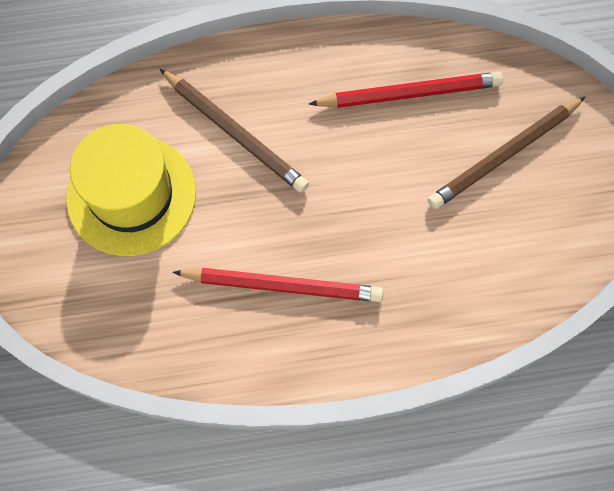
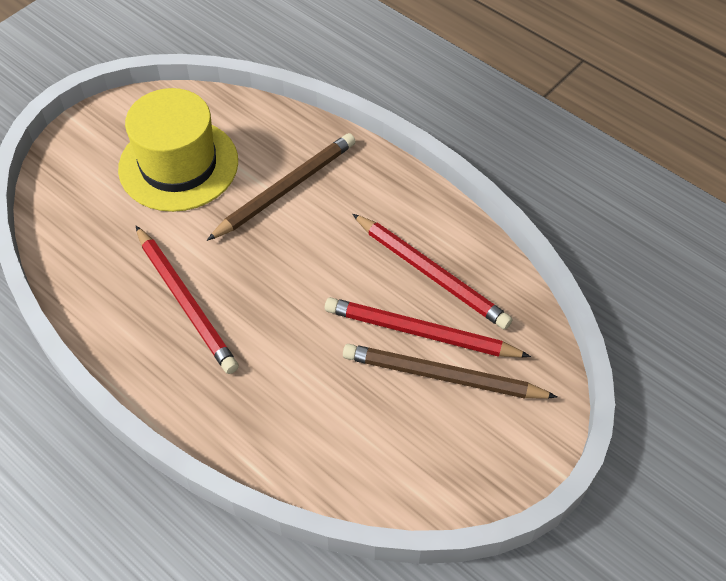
camera: 50 degrees right, 15 degrees down
brown pencil [160,69,309,193] -> brown pencil turned 135 degrees counterclockwise [207,133,356,241]
none -> red pencil [325,297,531,358]

